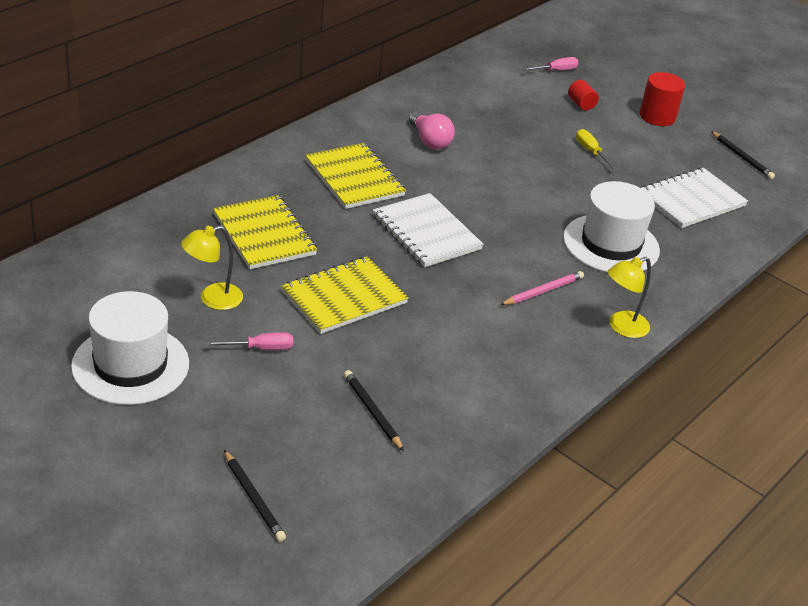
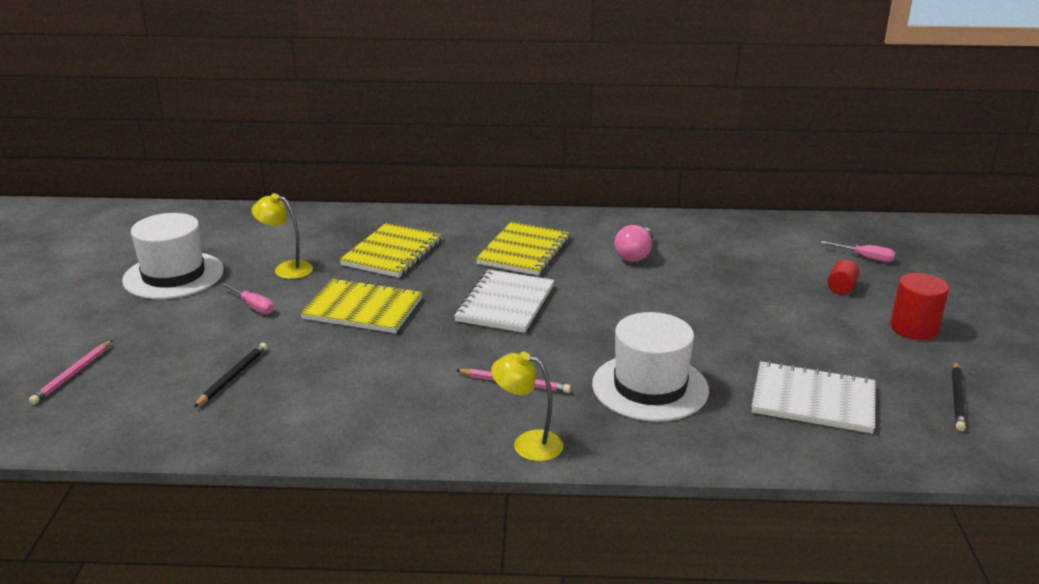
camera: 55 degrees right, 10 degrees down
black pencil [224,450,286,542] -> pink pencil [29,340,113,405]
yellow screwdriver [576,129,617,169] -> none

